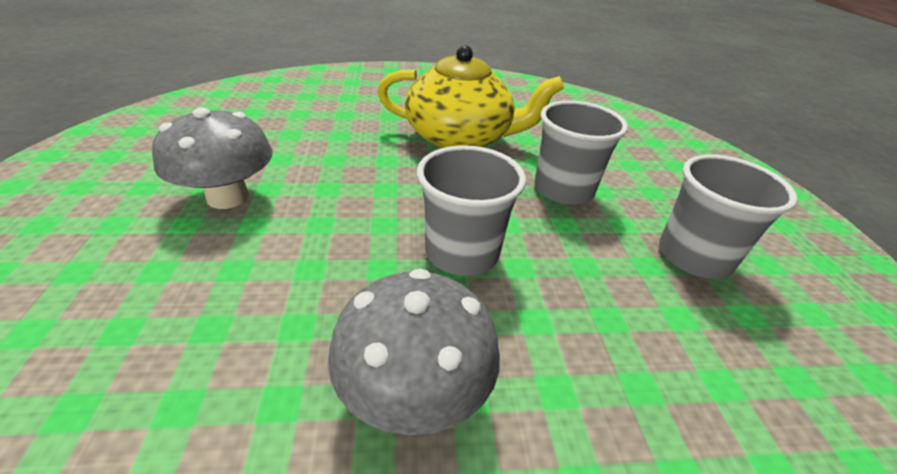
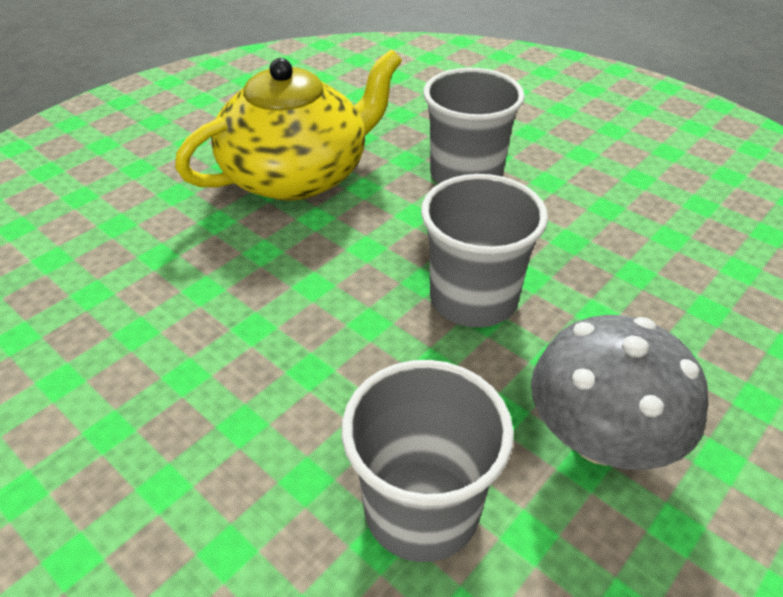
camera: 40 degrees left, 5 degrees up
grey mushroom [152,107,273,209] -> none
grey cup [659,154,798,279] -> grey cup moved to [341,360,514,562]

